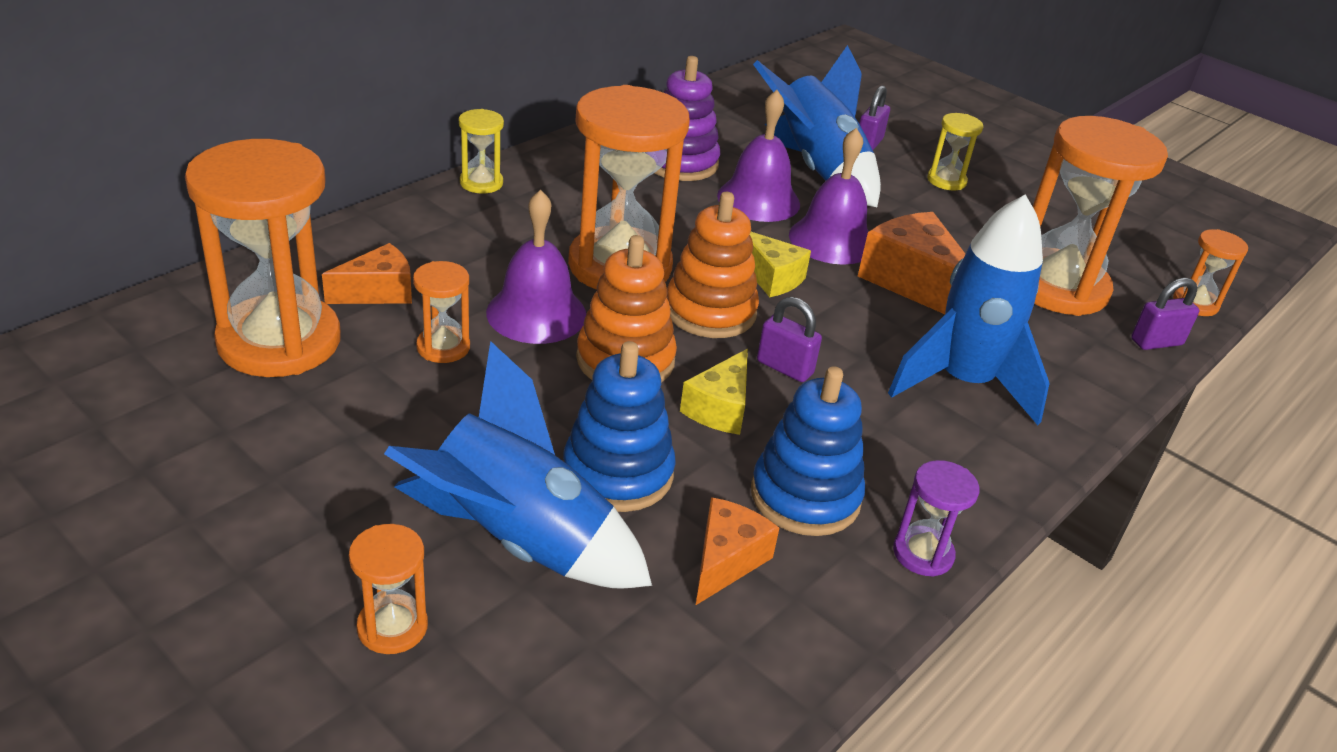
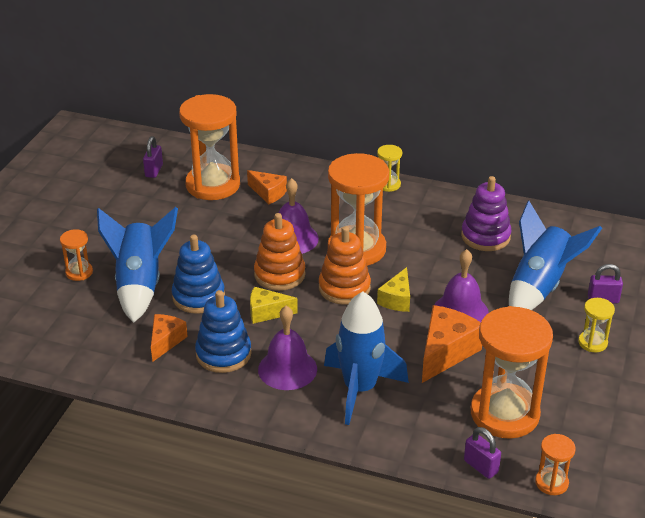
camera: 70 degrees right, 0 degrees up
orange hourglass [413,261,470,363] -> none
orange cheese [695,497,779,606] -> orange cheese turned 75 degrees counterclockwise [151,314,188,362]
purple bell [717,90,800,222] -> purple bell moved to [258,306,317,390]
purple padlock [757,297,822,382] -> purple padlock moved to [143,136,163,178]
purple hourglass [893,460,979,577] -> none

